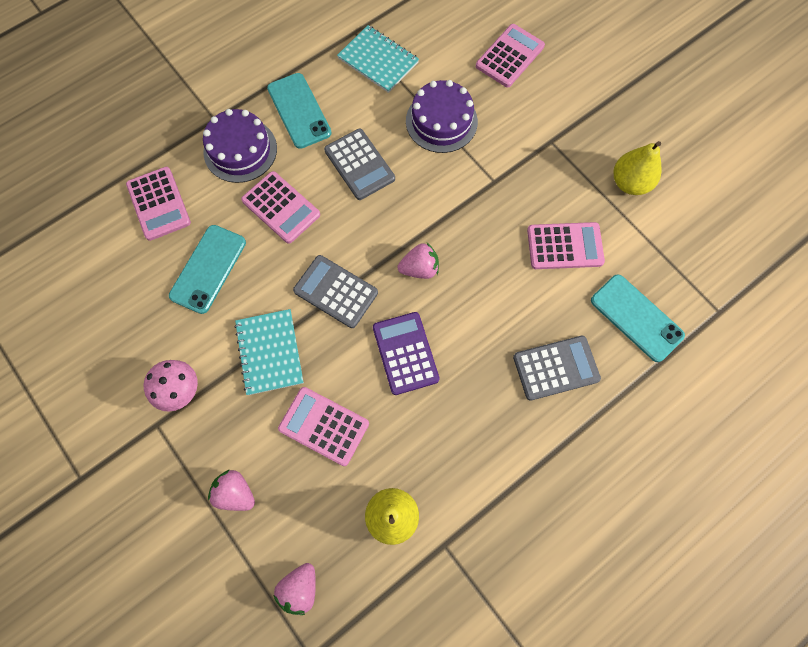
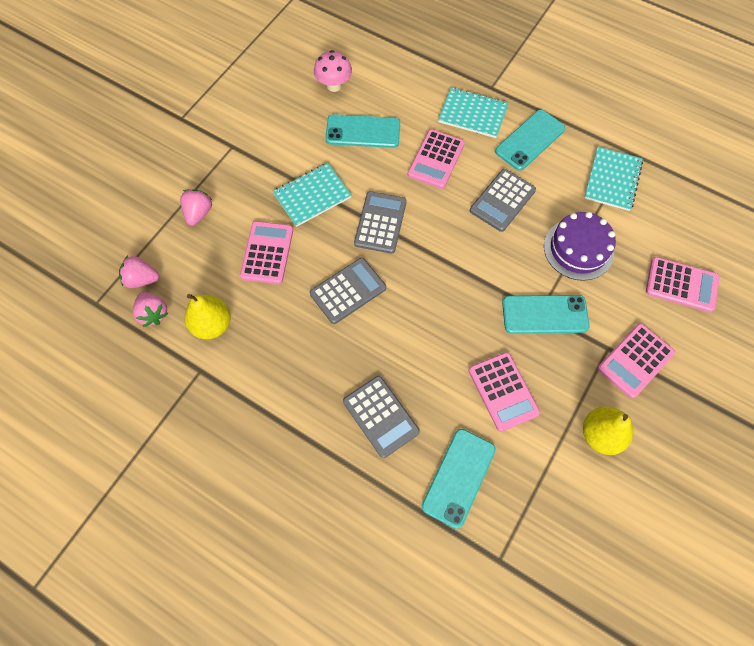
camera: 70 degrees right, 5 degrees down
pink calculator [126,167,191,241] -> pink calculator moved to [597,323,675,399]
pink mushroom [144,360,198,412] -> pink mushroom moved to [314,50,352,92]
purple cake [203,109,277,183] -> turquoise notebook [438,87,509,138]
purple calculator [373,312,440,395] -> grey calculator [310,258,386,324]
pink strawberry [397,243,439,279] -> pink strawberry moved to [133,292,168,327]
none -> turquoise phone [502,295,590,334]

